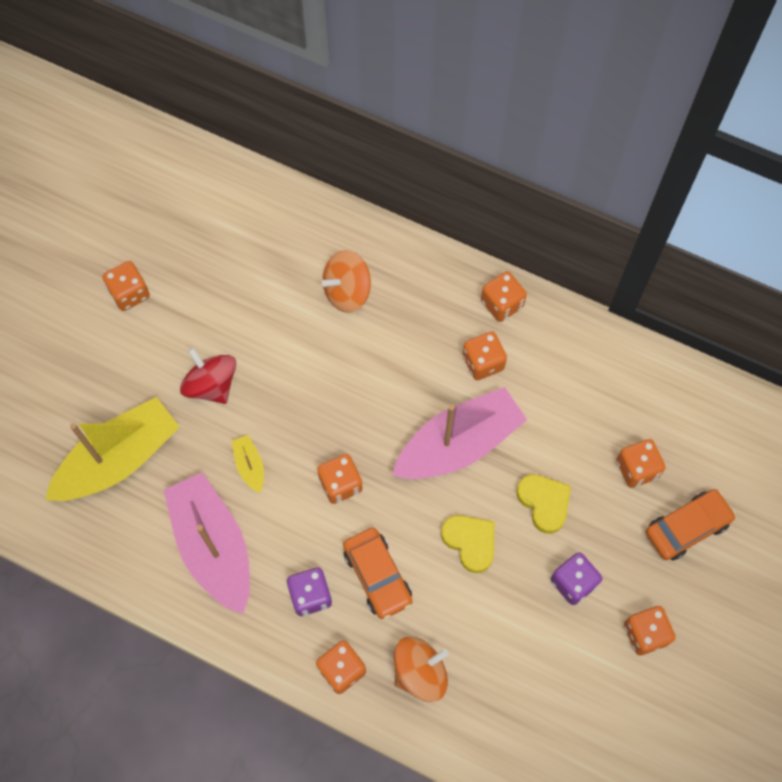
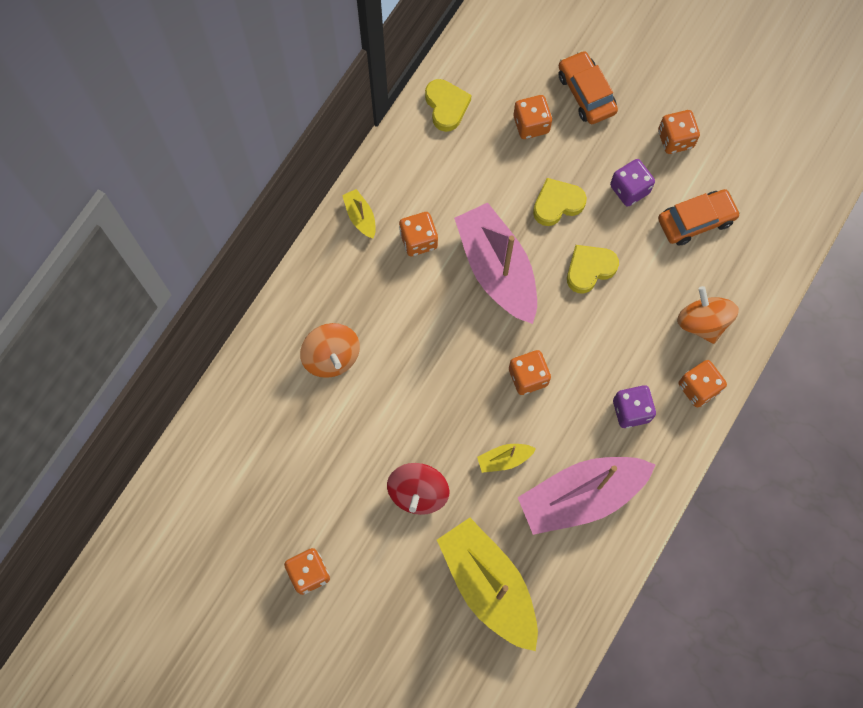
camera: 85 degrees left, 5 degrees up
red spinning top [180,347,236,404] -> red spinning top turned 45 degrees counterclockwise [387,463,449,515]
orange car [343,528,413,620] -> orange car moved to [658,189,741,246]
orange dice [481,271,527,322] -> yellow boat [342,189,376,238]
none -> yellow heart [425,79,471,132]

